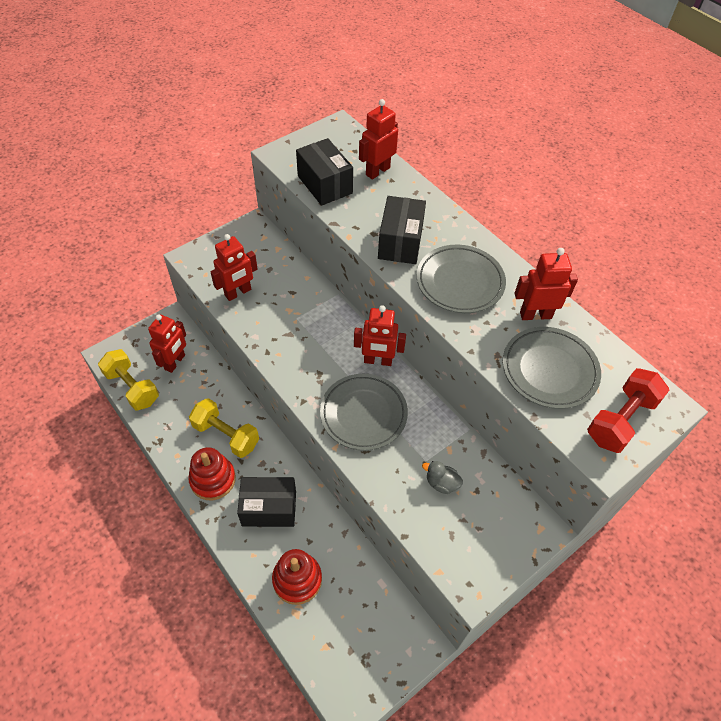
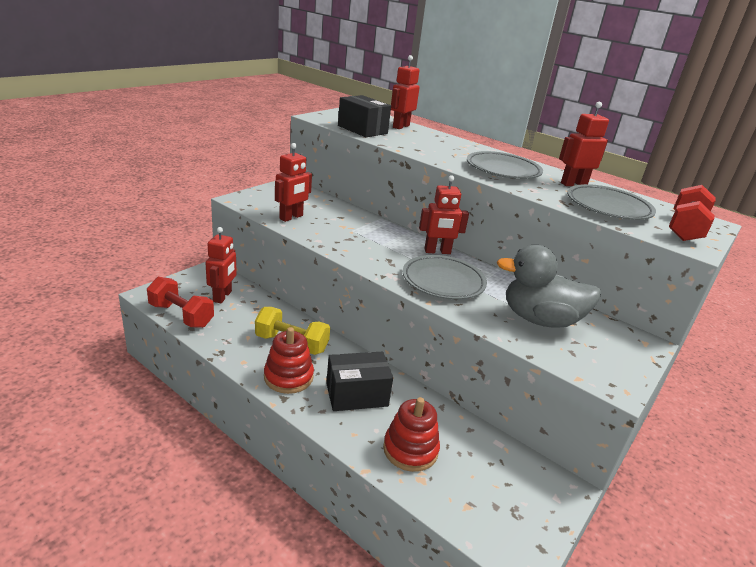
camera: 15 degrees left, 25 degrees down
yellow dumbbell [98,349,159,410] -> red dumbbell [147,277,214,328]
black box [378,196,426,264] -> none
grey duck [422,461,463,494] -> grey duck [496,245,601,328], size x2.42

